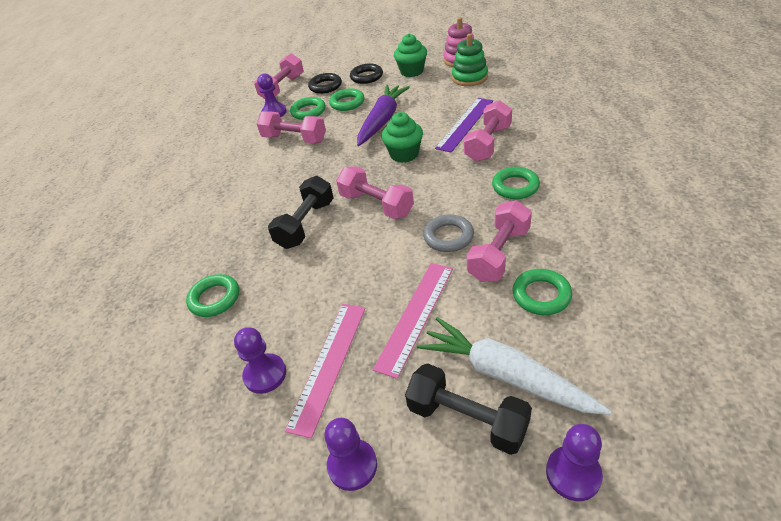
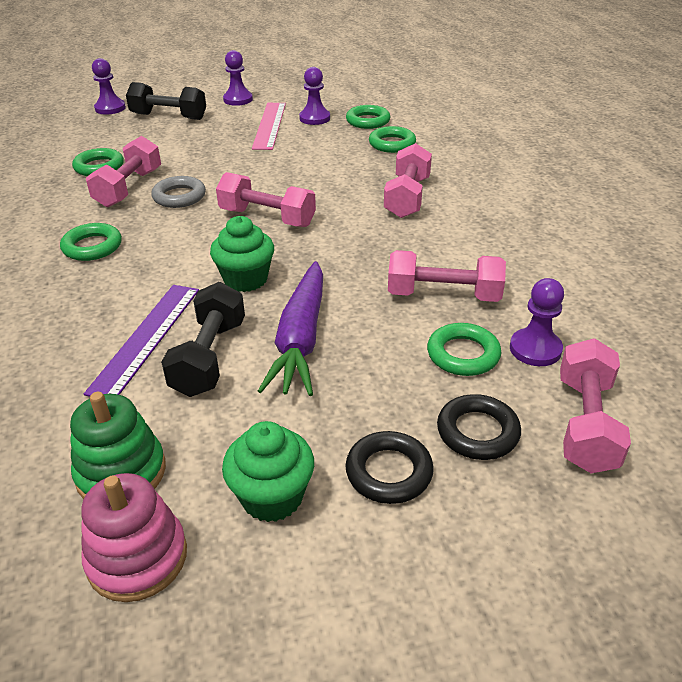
camera: 160 degrees right, 5 degrees down
black dumbbell [268,176,334,249] -> black dumbbell moved to [161,282,245,397]
green ring [329,88,365,111] -> green ring moved to [346,105,390,129]
pink ruler [373,263,453,379] -> none
white carrot [417,317,611,415] -> none
pink dumbbell [464,100,512,162] -> pink dumbbell moved to [384,143,432,218]

